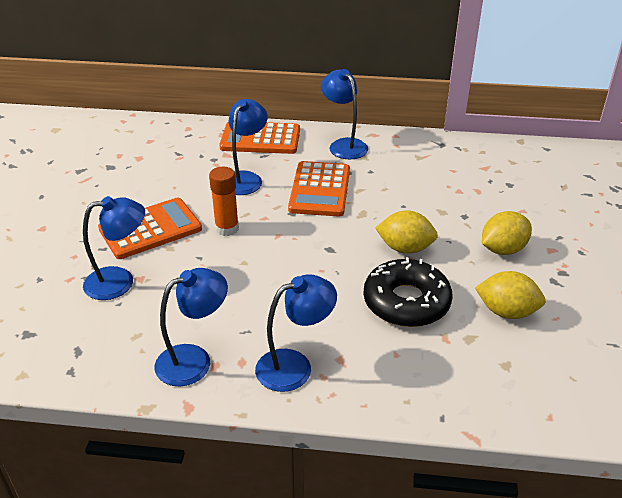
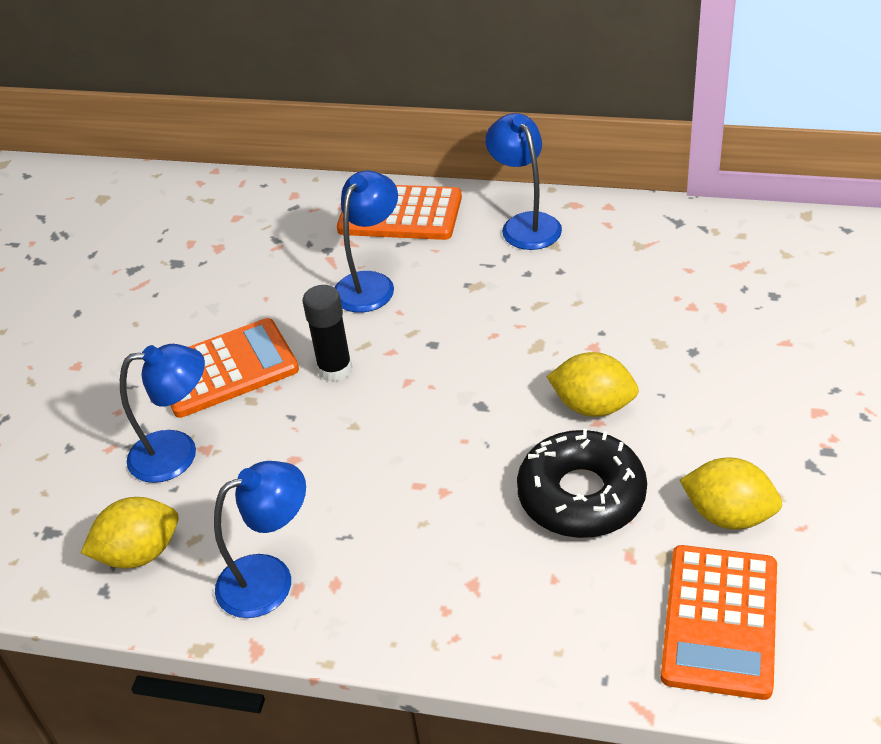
camera: 10 degrees right, 5 degrees up
orange glue stick [209,167,239,236] -> black glue stick [302,285,352,382]
blue lamp [255,274,337,392] -> none
orange calculator [288,161,350,217] -> orange calculator moved to [661,545,777,700]
yellow lemon [482,211,532,255] -> yellow lemon moved to [81,497,178,569]

